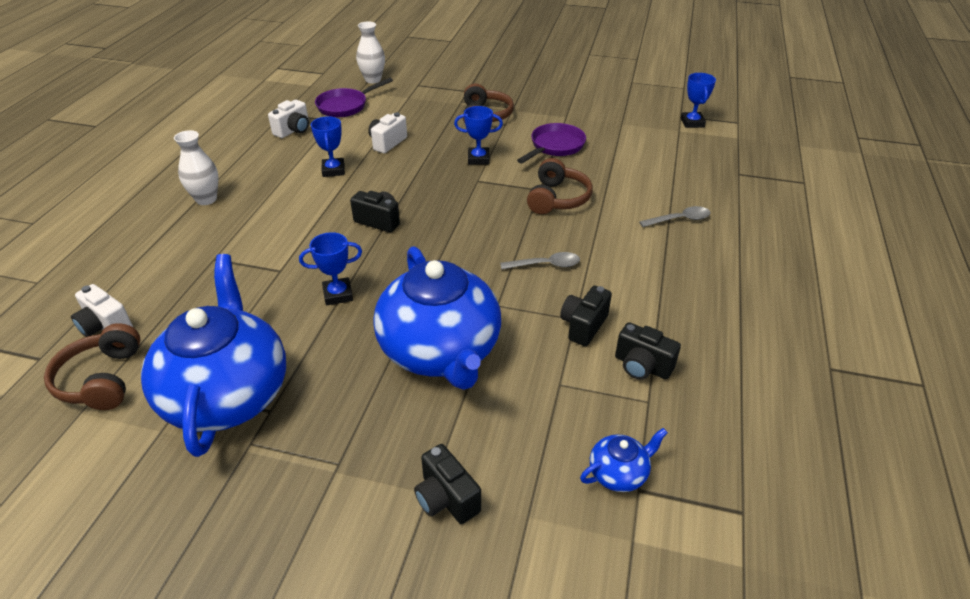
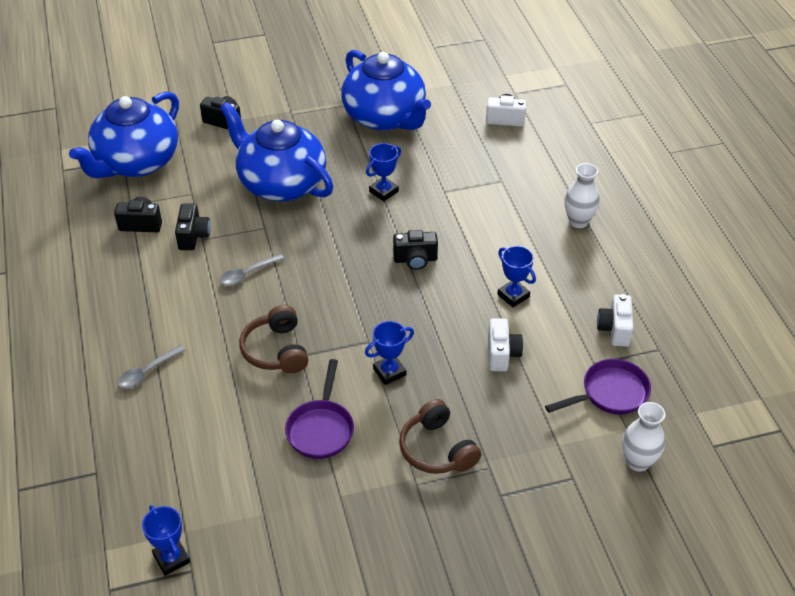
camera: 150 degrees right, 5 degrees up
brown headphones [44,323,140,410] -> none
purple pan [315,78,393,117] -> purple pan turned 45 degrees clockwise [545,359,651,414]
blue teapot [580,428,668,492] -> blue teapot [69,91,179,178], size x2.43

